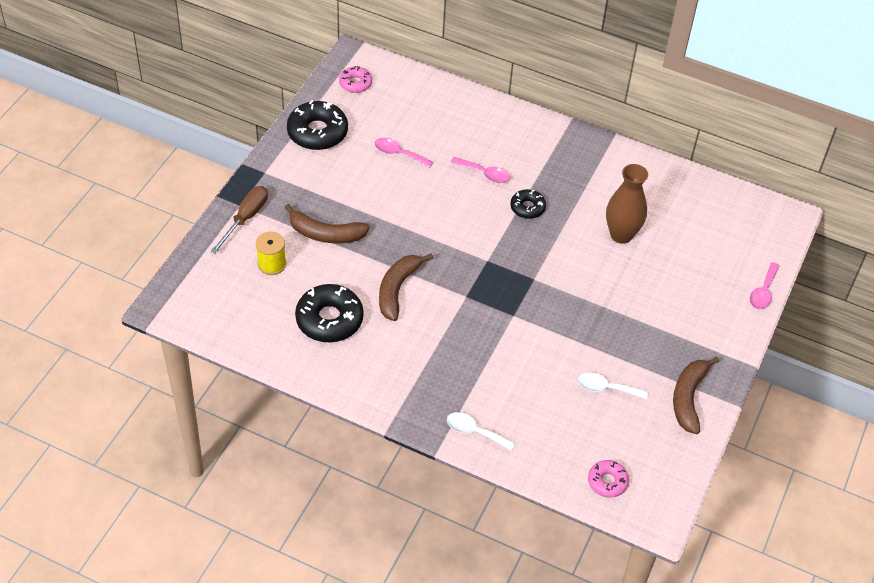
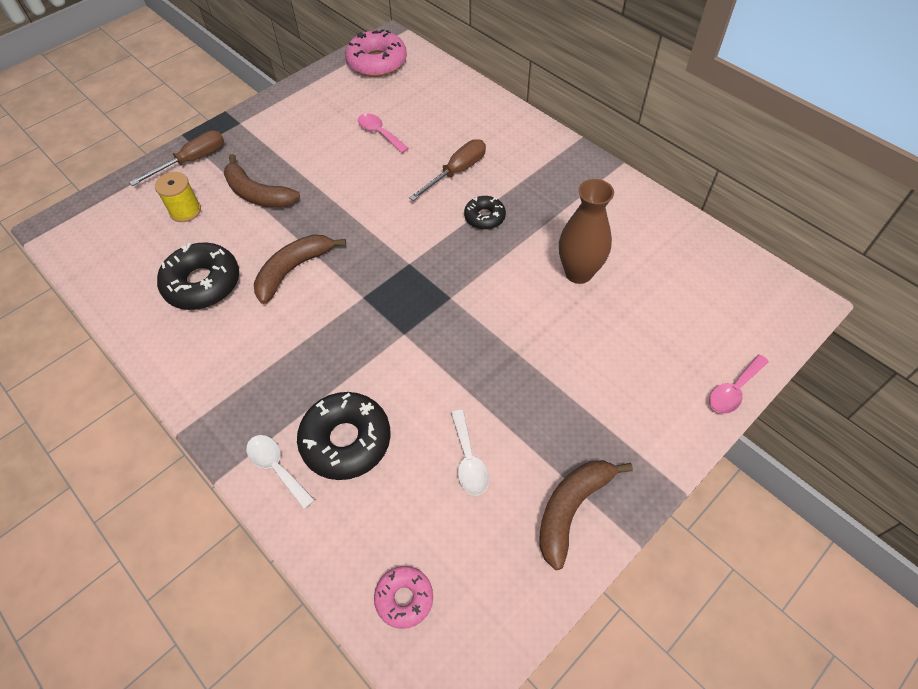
camera: 25 degrees right, 5 degrees up
black donut [287,100,348,150] -> black donut moved to [297,392,391,480]
pink donut [339,66,372,93] -> pink donut [345,29,407,77], size x1.78
pink spoon [450,157,510,183] -> brown screwdriver [409,139,486,201]
white spoon [578,373,648,399] -> white spoon turned 135 degrees counterclockwise [451,410,489,495]

